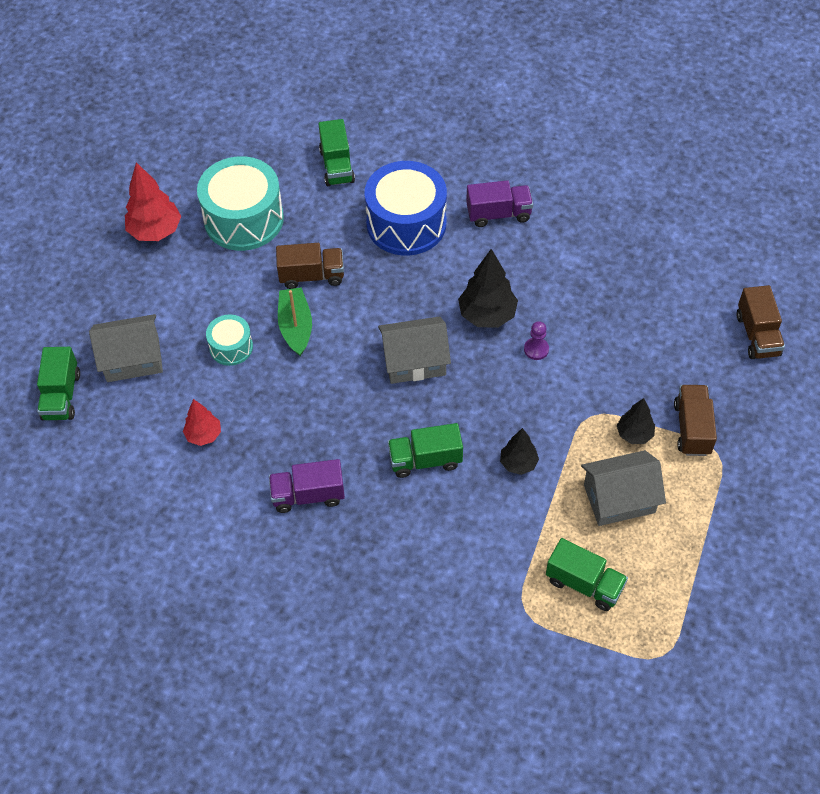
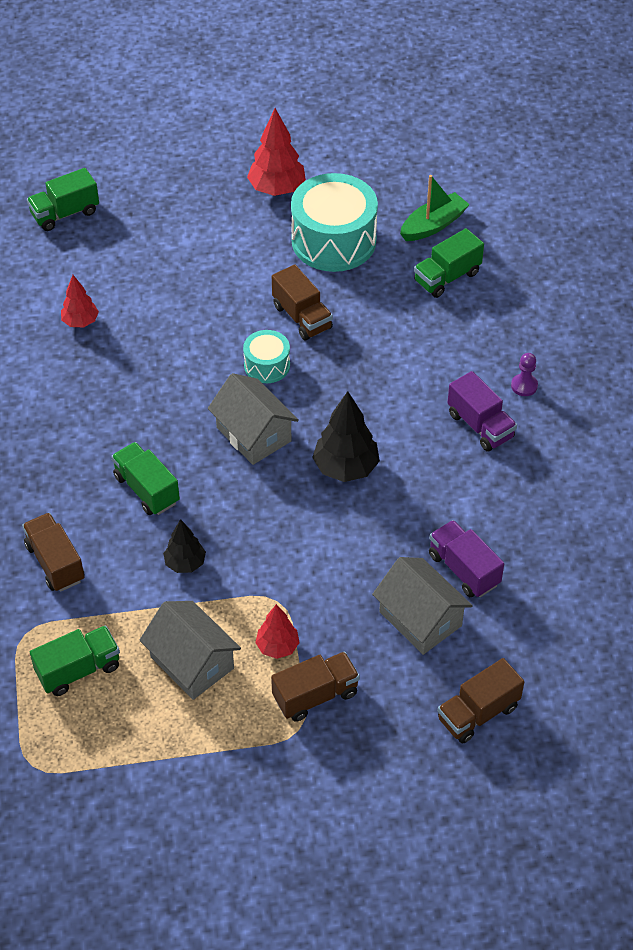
camera: 60 degrees right, 5 degrees down
grey house [89,314,163,382] -> grey house moved to [372,557,473,655]
turquoise drum [206,315,253,366] -> turquoise drum moved to [243,330,290,383]
purple truck [269,459,345,513] -> purple truck moved to [429,520,504,597]
green boat [278,287,312,357] -> green boat moved to [400,175,470,241]
blue drum [364,161,447,256] -> none
purple pawn [524,321,549,360] -> purple pawn moved to [511,353,538,396]
green truck [546,538,628,611] -> green truck turned 120 degrees counterclockwise [30,626,120,696]
black tree [617,398,655,444] -> red tree [255,604,300,659]
none -> brown truck [22,513,84,592]

